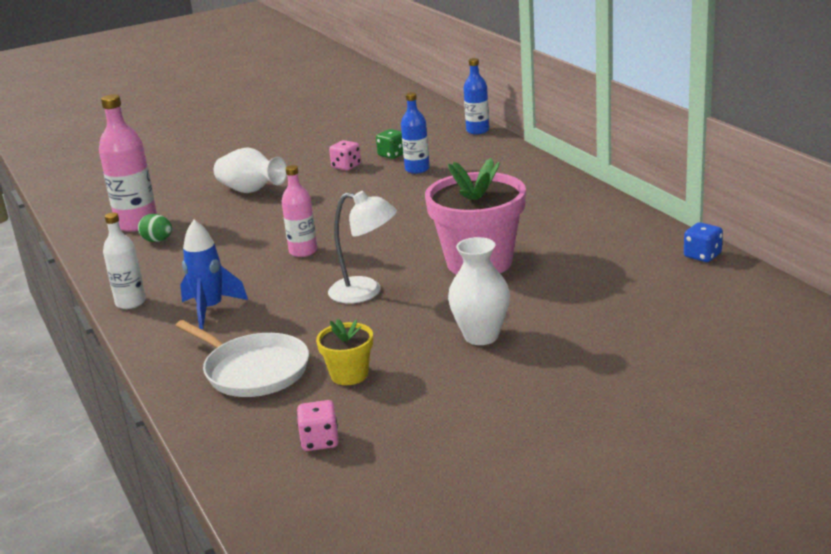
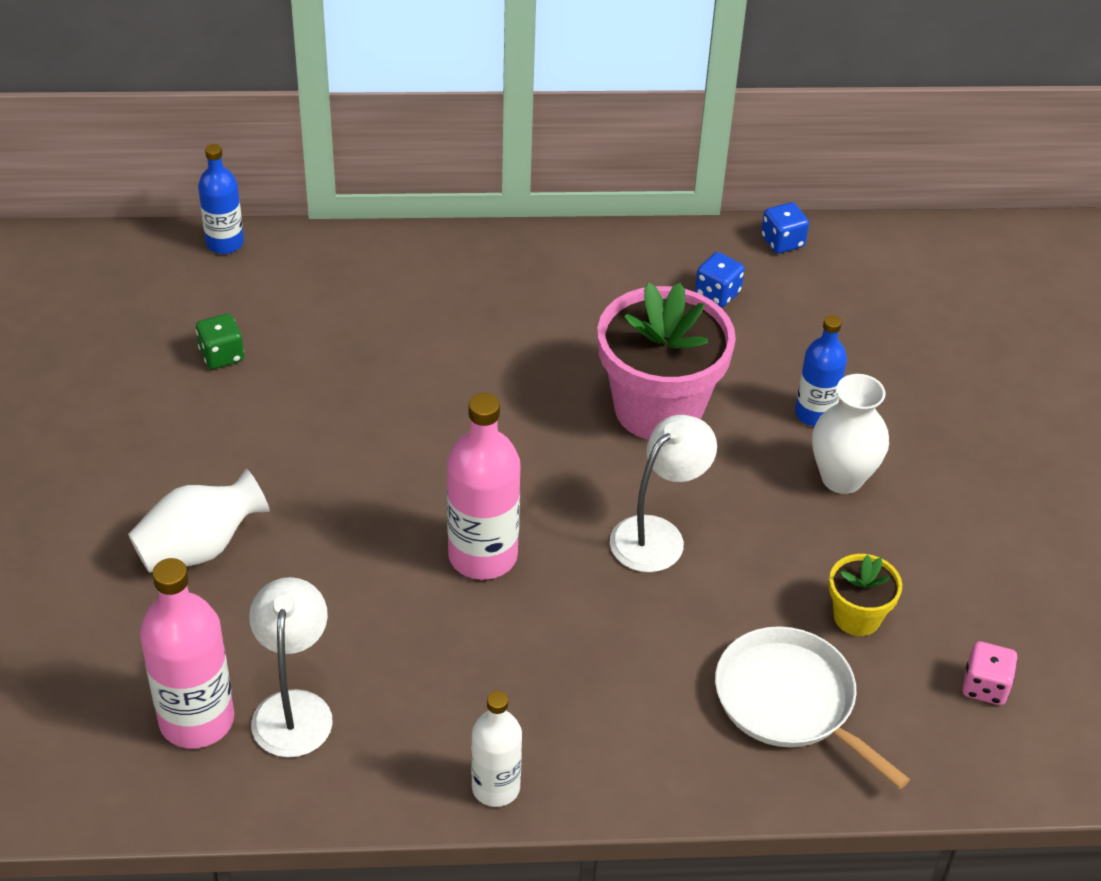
camera: 70 degrees left, 20 degrees up
green egg [138,214,172,242] -> white lamp [249,577,333,757]
white pan [176,320,309,397] -> white pan turned 105 degrees counterclockwise [715,626,910,789]
blue rocket [180,220,248,329] -> none
pink bottle [282,165,317,257] -> pink bottle [447,393,520,580], size x1.58
pink dice [329,140,361,171] -> none
blue bottle [401,92,430,174] -> blue bottle moved to [795,315,847,427]
none -> blue dice [695,252,745,307]

